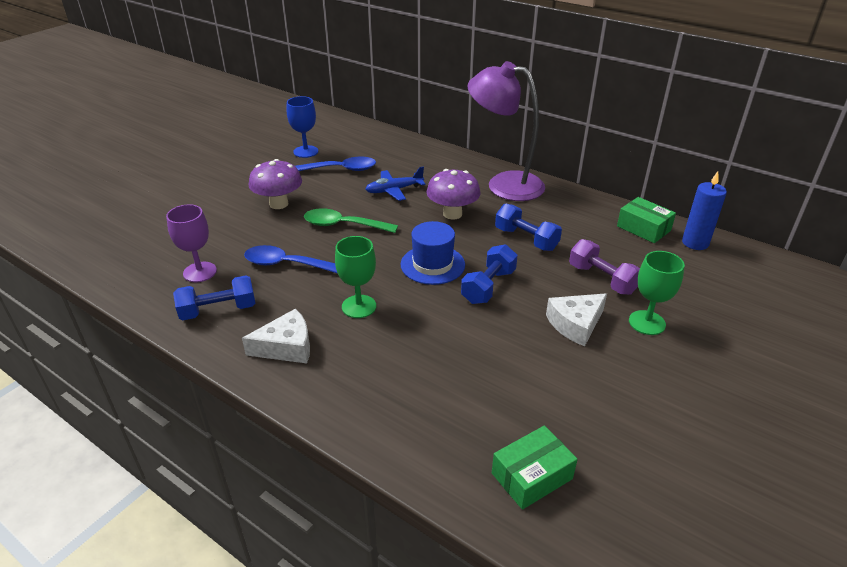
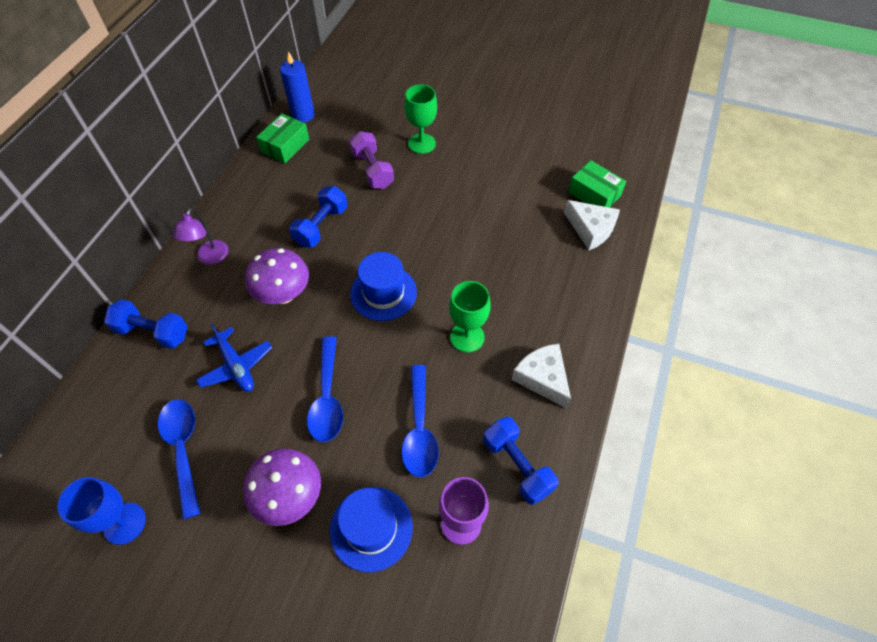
camera: 105 degrees left, 20 degrees up
green spoon [304,208,398,233] -> blue spoon [307,336,343,442]
blue dumbbell [461,244,518,304] -> blue dumbbell moved to [104,299,188,349]
purple lamp [468,61,545,201] -> purple lamp [173,208,229,265], size x0.47
white cheese [546,293,607,346] -> white cheese moved to [564,200,620,250]
purple dumbbell [569,239,640,295] -> purple dumbbell turned 60 degrees counterclockwise [349,131,394,189]
none -> blue hat [330,487,413,572]

